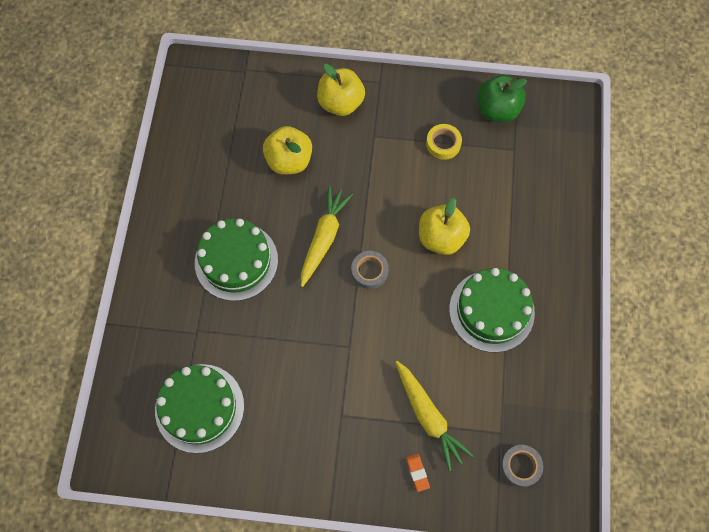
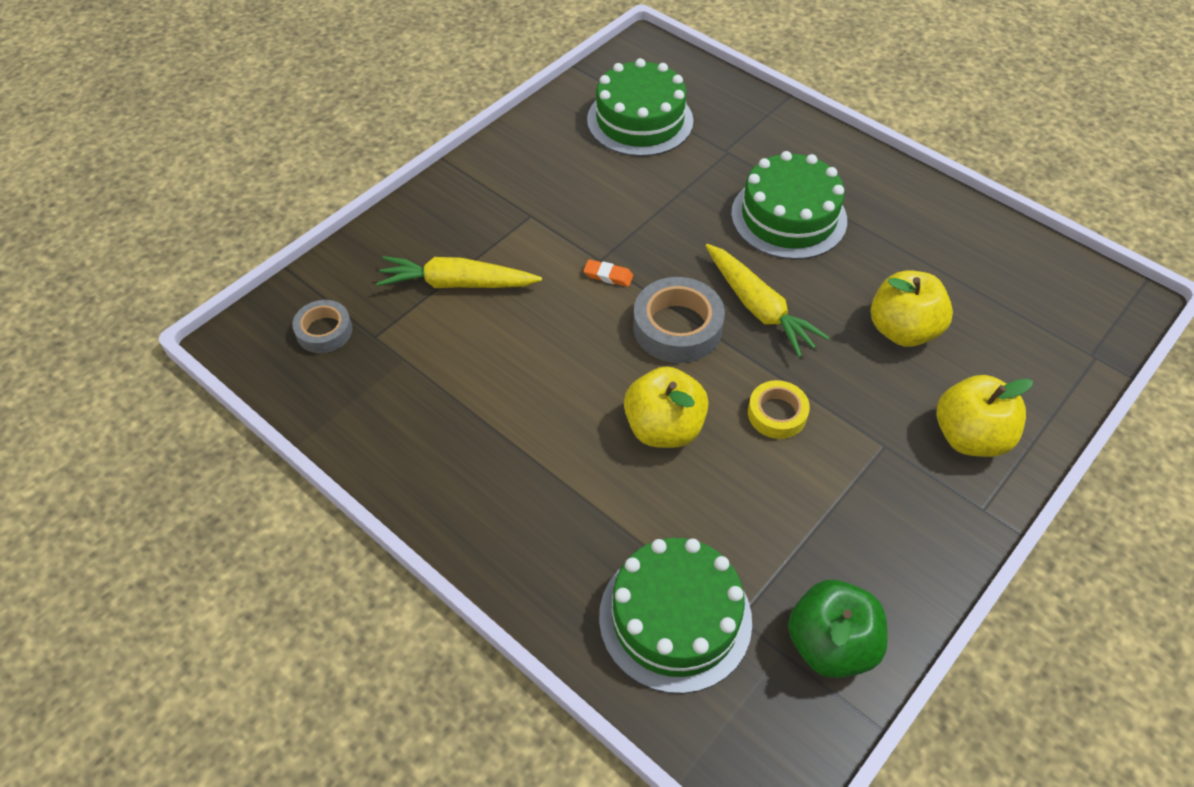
camera: 125 degrees right, 15 degrees down
grey tape [351,251,389,289] -> grey tape [633,277,725,363], size x1.61
orange eraser [406,454,430,492] -> orange eraser moved to [583,259,633,287]
yellow tape [426,124,462,160] -> yellow tape moved to [748,380,810,439]
green cake [449,268,535,352] -> green cake moved to [599,538,752,694]

